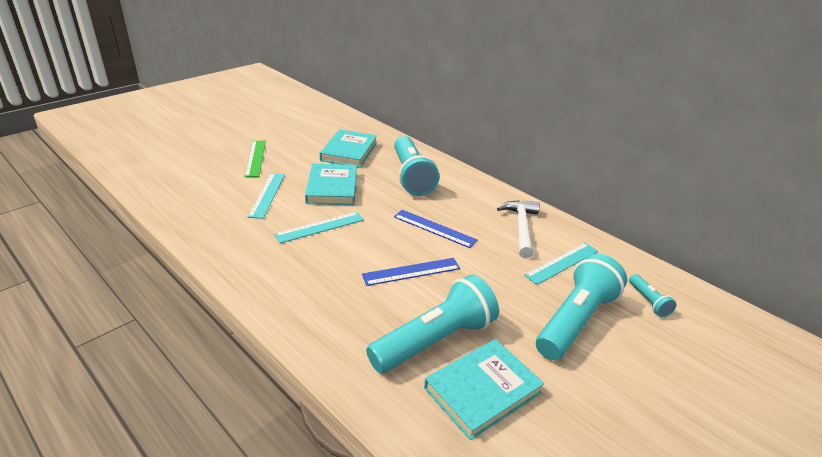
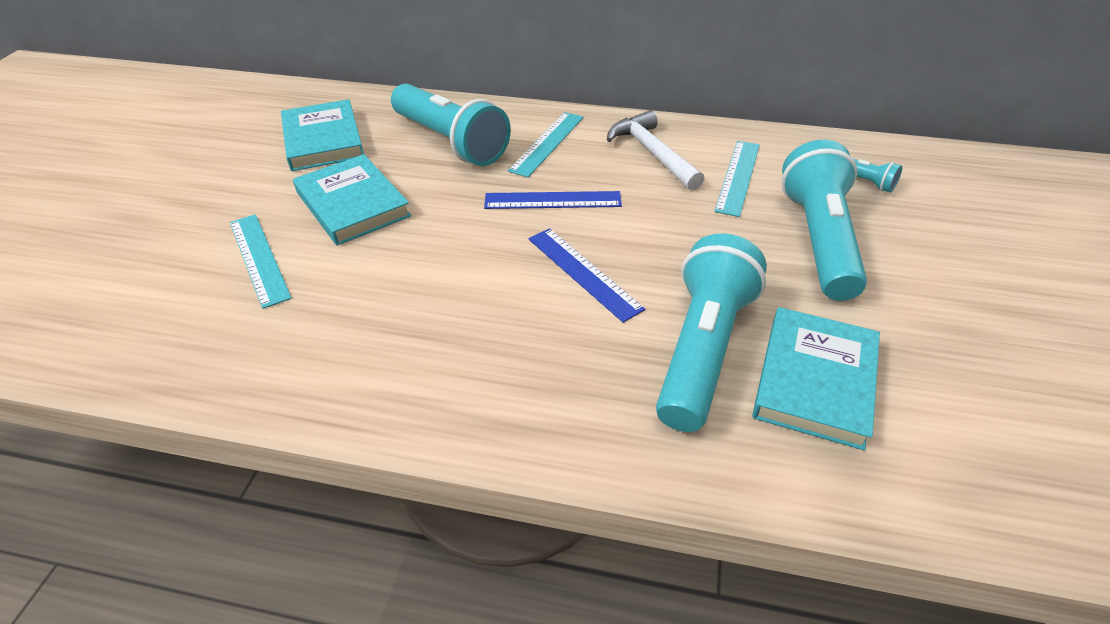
camera: 30 degrees left, 10 degrees up
green ruler [244,141,266,177] -> none
turquoise ruler [274,212,364,243] -> turquoise ruler moved to [508,112,584,177]
blue ruler [362,258,460,286] -> blue ruler turned 75 degrees counterclockwise [528,228,645,323]

